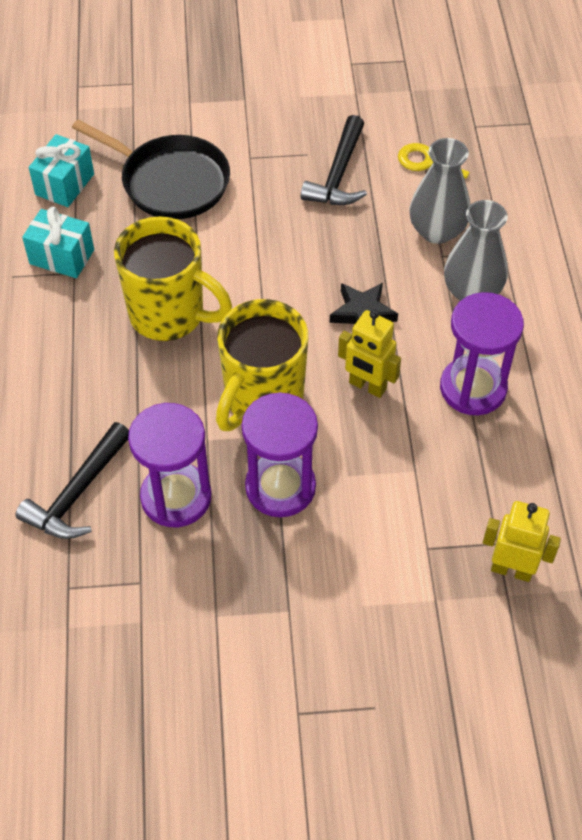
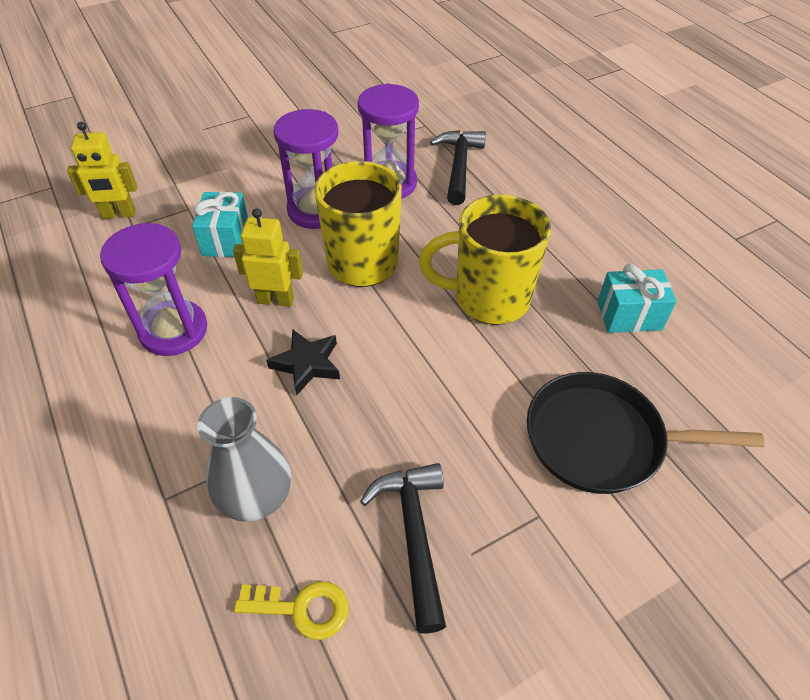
camera: 155 degrees right, 5 degrees down
turquoise gift [29,134,94,207] -> turquoise gift moved to [192,191,248,257]
grey vase [444,200,508,301] -> none

